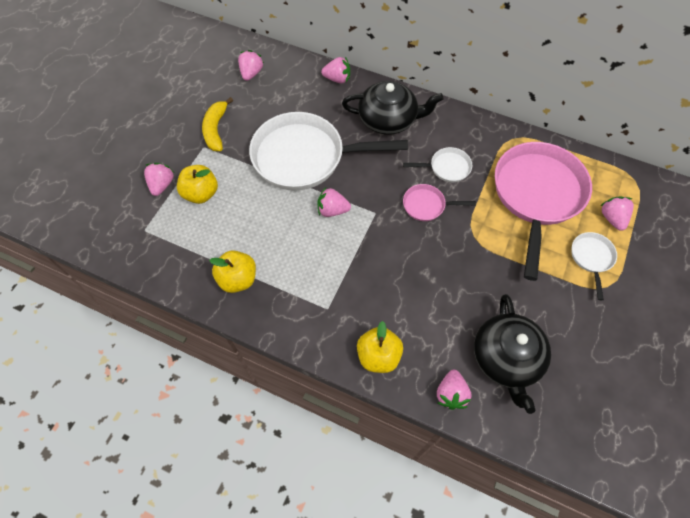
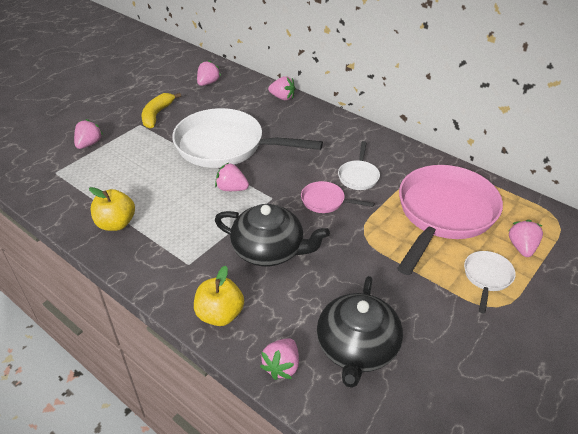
camera: 15 degrees right, 20 degrees down
yellow apple [177,165,218,204] -> none
black teapot [342,81,443,135] -> black teapot moved to [215,204,330,266]
white pan [403,147,472,182] -> white pan turned 90 degrees clockwise [338,141,380,190]

